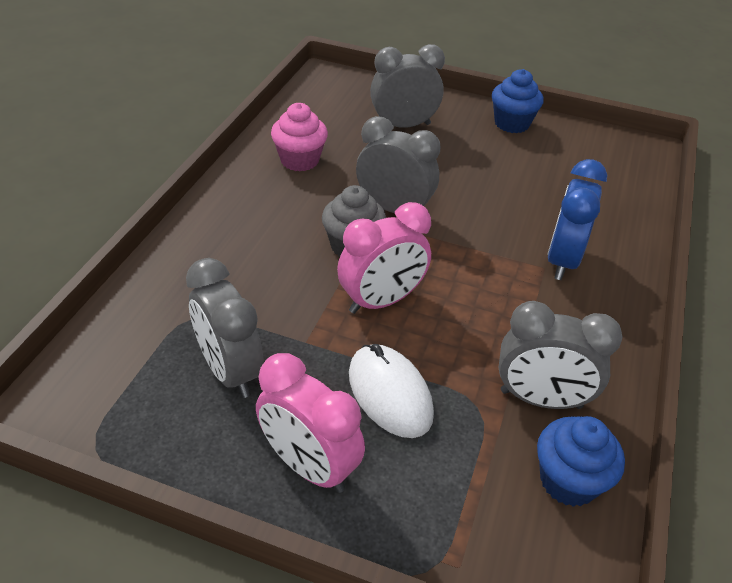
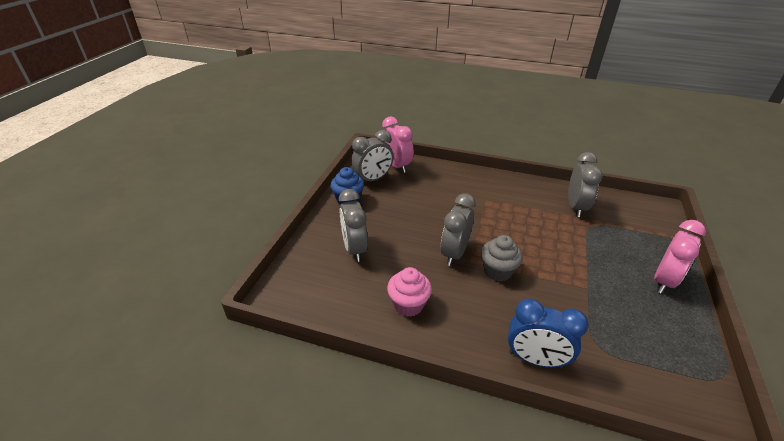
camera: 90 degrees left, 5 degrees down
grey clock [186,258,264,398] -> grey clock moved to [351,130,394,181]
pink clock [337,202,431,314] -> pink clock moved to [382,116,414,173]
white mouse [349,344,434,438] -> none
blue cupcake [537,416,625,507] -> none
blue clock [547,159,607,280] -> blue clock moved to [508,298,589,368]

